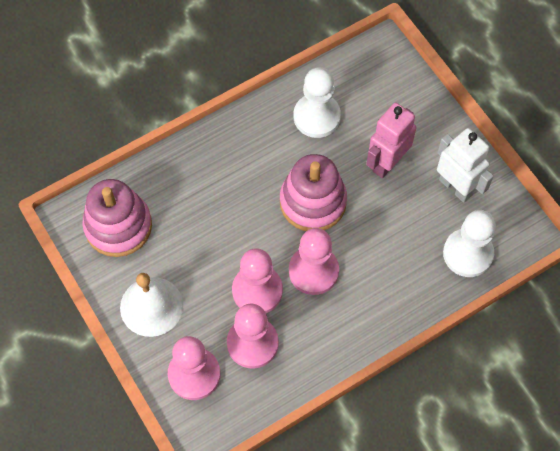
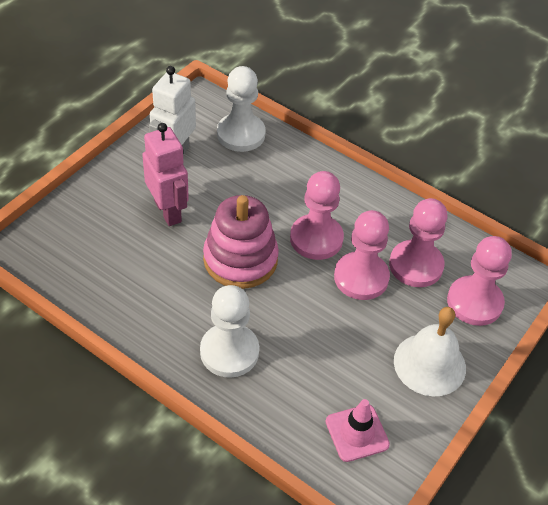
camera: 115 degrees left, 15 degrees down
pink stacking toy [82,179,152,257] -> pink traffic cone [326,399,390,462]
white pawn [293,67,341,138] -> white pawn moved to [200,285,259,378]
pink robot [366,103,416,178] -> pink robot turned 135 degrees counterclockwise [142,123,189,226]

